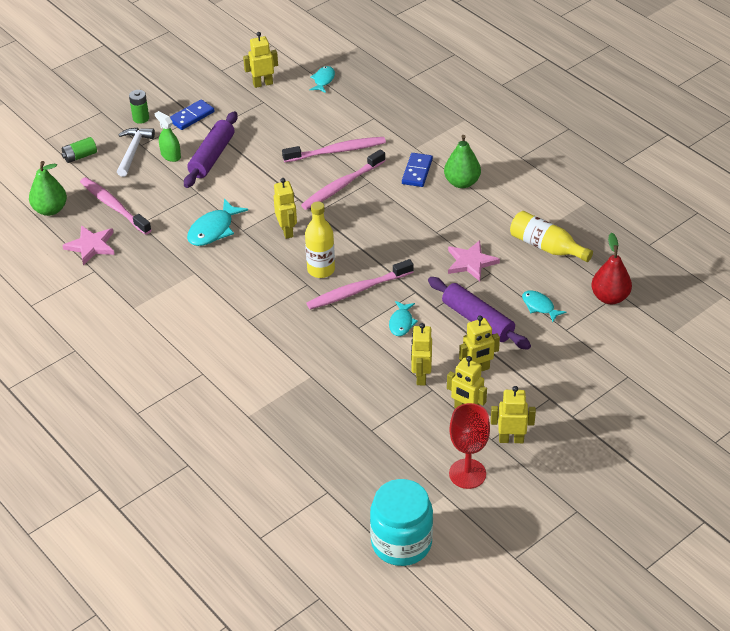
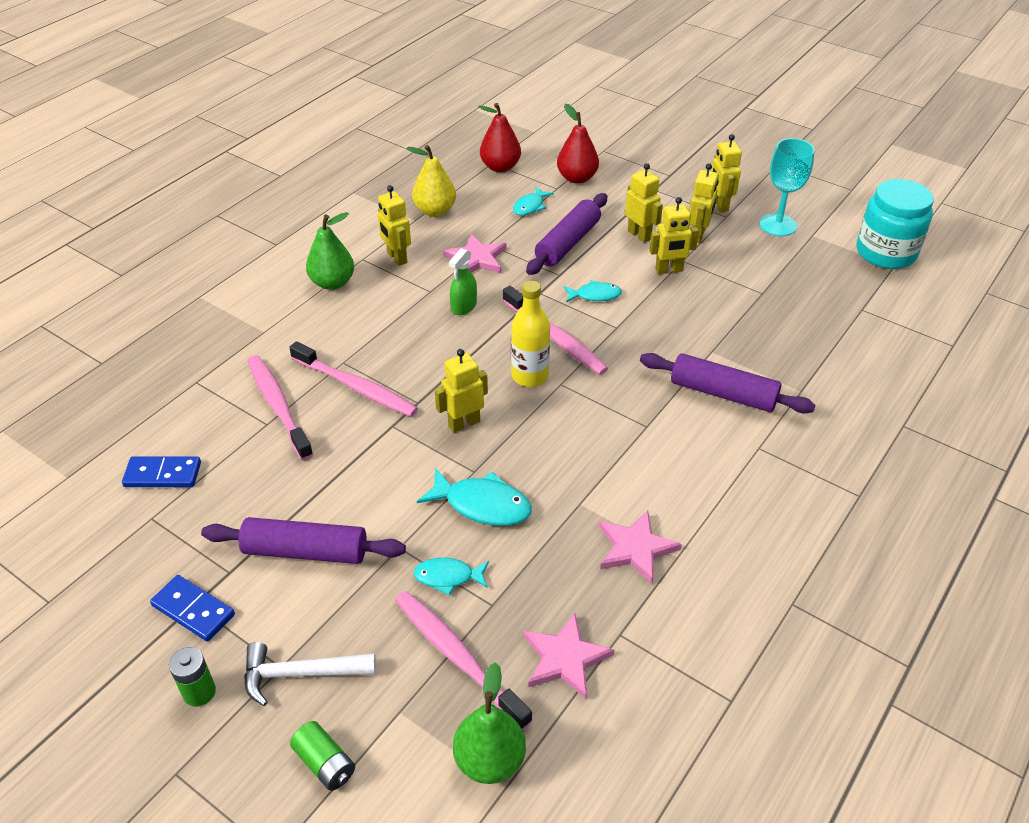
camera: 105 degrees left, 0 degrees up
pink toothbrush [80,177,151,235] -> pink toothbrush turned 105 degrees clockwise [395,591,532,730]
green spray bottle [155,111,181,162] -> green spray bottle moved to [449,248,477,315]
yellow robot [243,32,278,88] -> yellow robot moved to [378,185,411,266]
turquoise fish [310,66,335,93] -> turquoise fish moved to [414,558,489,595]
blue domino [402,153,433,187] -> blue domino moved to [122,456,201,487]
red goblet [449,403,490,489] -> turquoise goblet [759,138,815,236]
yellow bottle [510,211,593,262] -> yellow pear [407,145,456,217]
none -> red pear [557,104,599,184]
none -> pink star [599,510,682,584]
none -> purple rolling pin [640,353,816,413]

